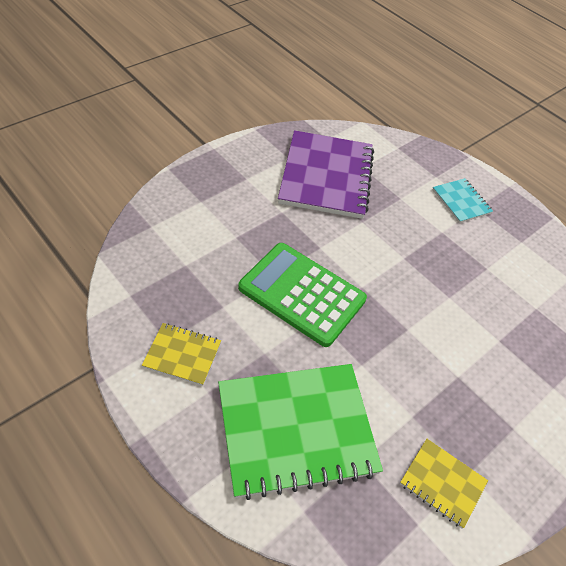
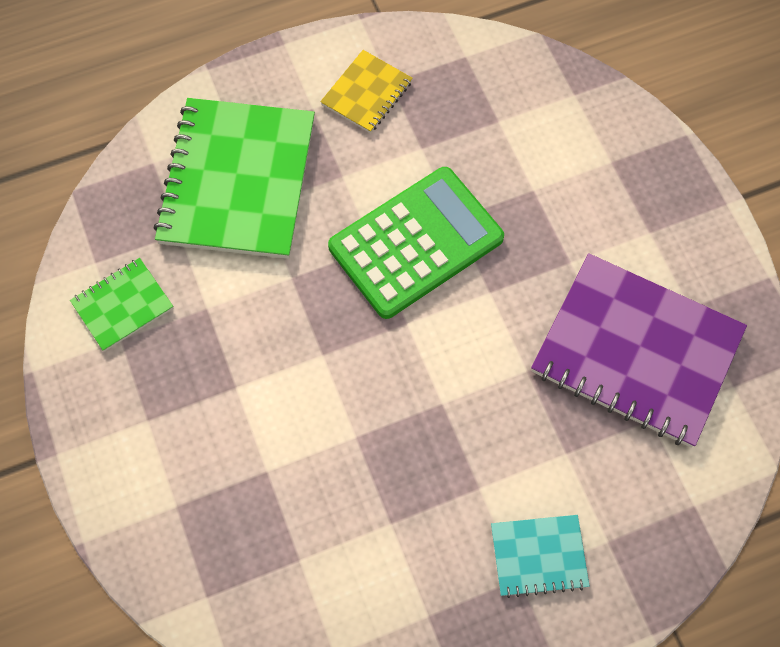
camera: 115 degrees right, 15 degrees up
yellow notebook [400,439,488,528] -> green notebook [70,258,174,352]

